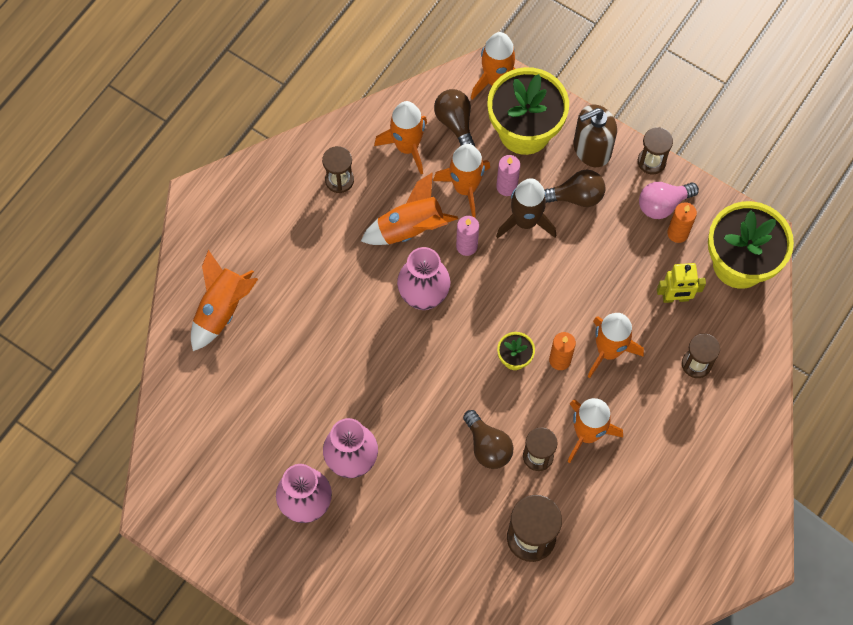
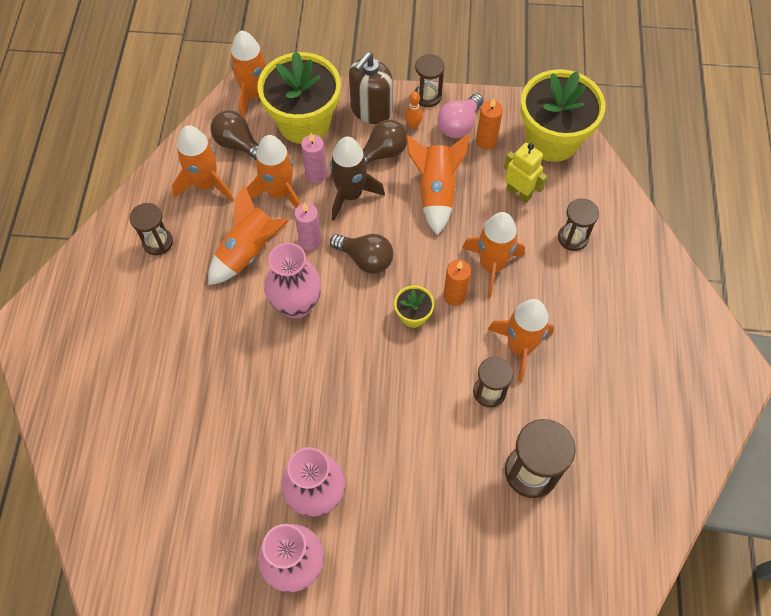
camera: 30 degrees left, 5 degrees down
orange rocket [191,250,258,351] -> orange rocket moved to [406,134,469,235]
brown light bulb [463,410,513,469] -> brown light bulb moved to [330,234,393,274]
yellow robot [657,263,706,303] -> yellow robot turned 105 degrees counterclockwise [504,143,547,203]
none -> orange bowling pin [405,92,423,129]

